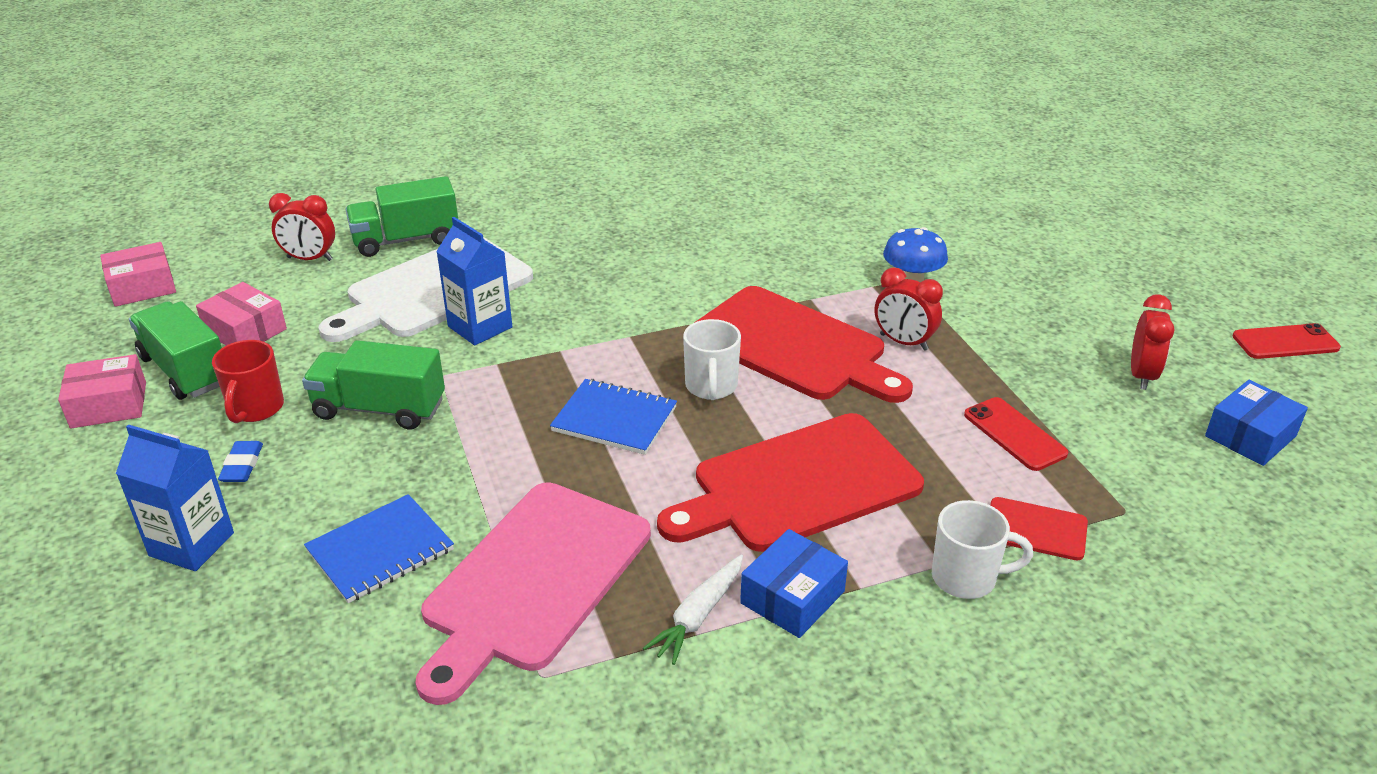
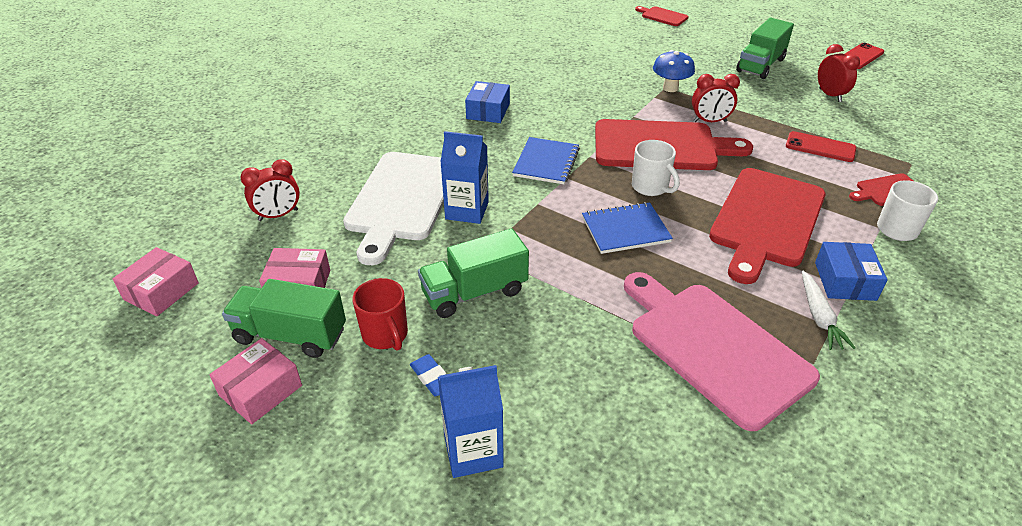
camera: 35 degrees left, 5 degrees up
blue notebook [304,494,454,603] -> blue notebook moved to [512,137,580,184]
green truck [346,176,458,257] -> green truck moved to [736,18,794,79]
pink cutting board [415,482,651,705] -> pink cutting board turned 150 degrees clockwise [624,272,820,431]
blue box [1205,380,1308,466] -> blue box moved to [465,81,510,123]
none -> red cutting board [635,6,689,26]

